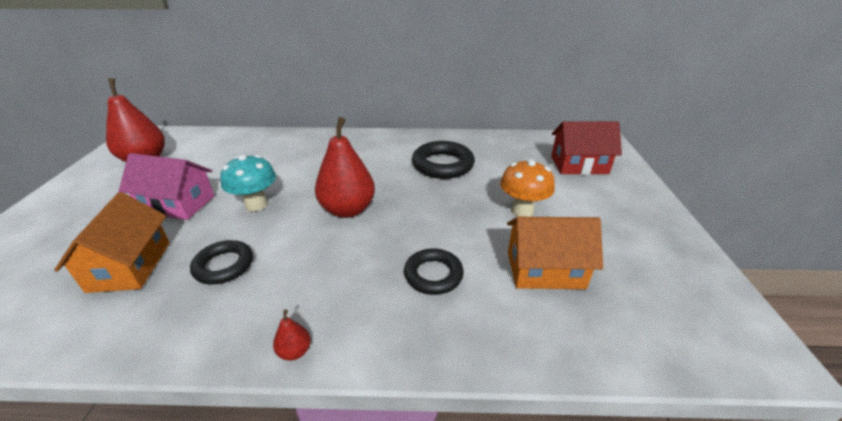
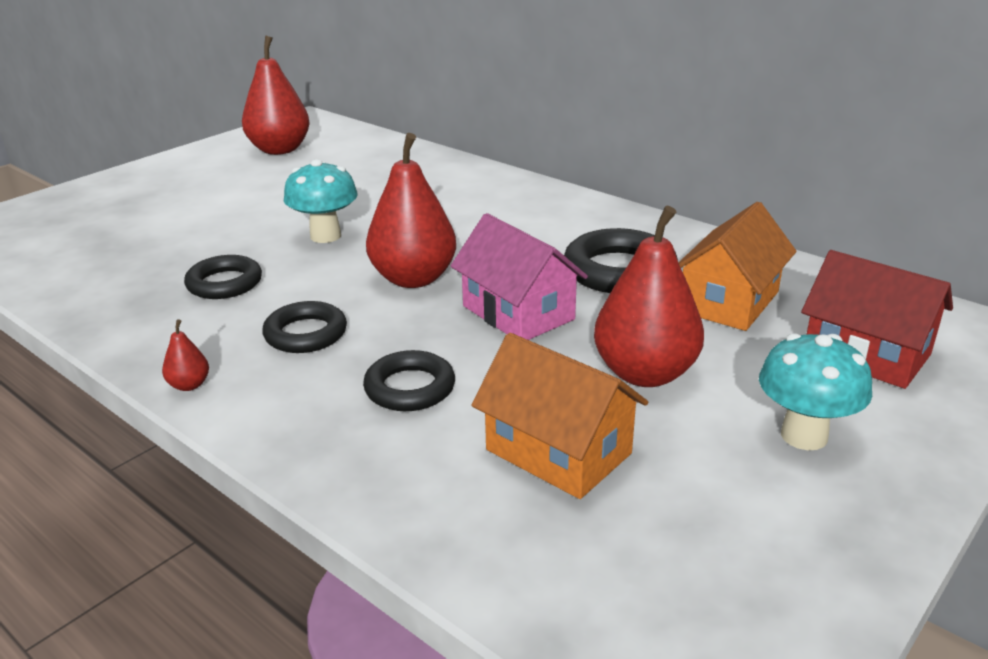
camera: 40 degrees right, 5 degrees down
orange house [54,192,170,293] -> orange house moved to [678,202,797,331]
pink house [119,153,215,220] -> pink house moved to [451,213,588,340]
orange mushroom [500,159,555,217] -> red pear [594,206,704,387]
none -> black ring [262,301,347,353]
none -> turquoise mushroom [759,333,872,450]

